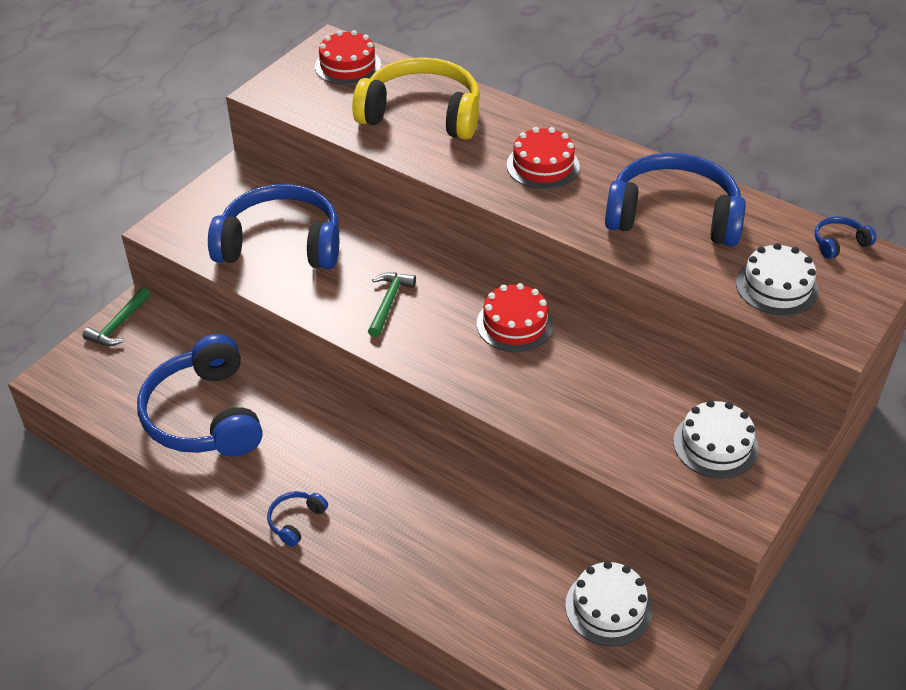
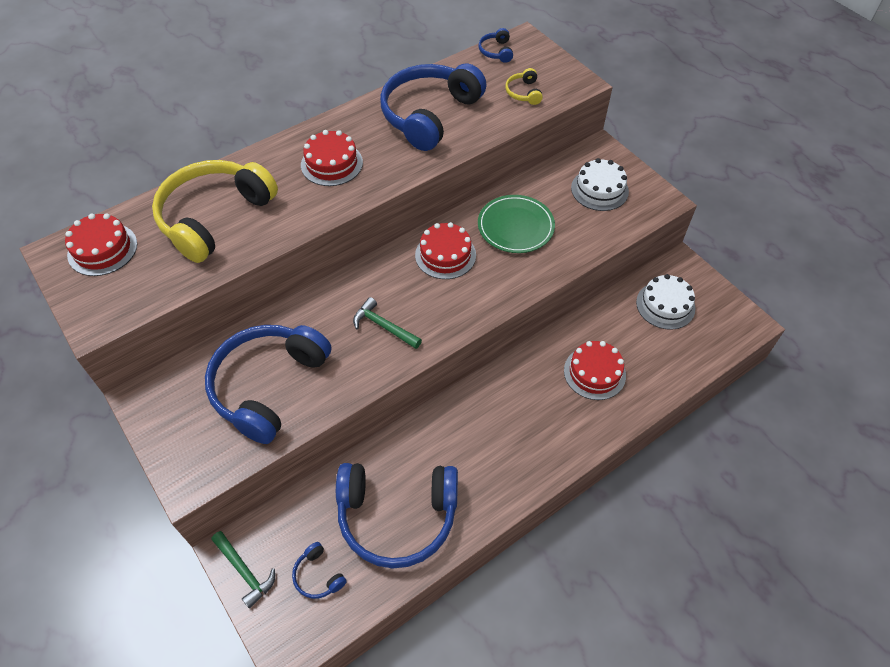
camera: 70 degrees left, 10 degrees up
blue headphones [267,491,328,547] -> blue headphones moved to [292,542,347,599]
white cake [736,243,819,316] -> yellow headphones [505,68,543,105]
none -> green plate [478,195,555,253]
none -> red cake [564,341,626,400]

